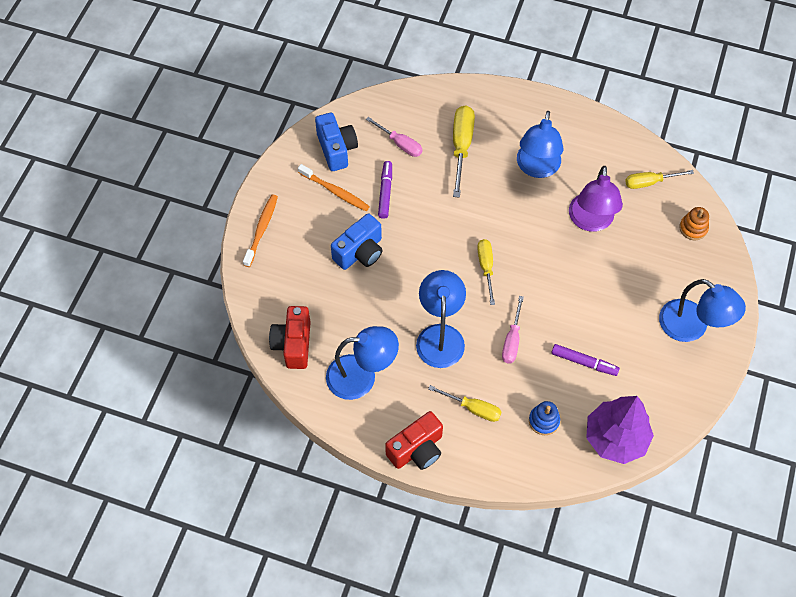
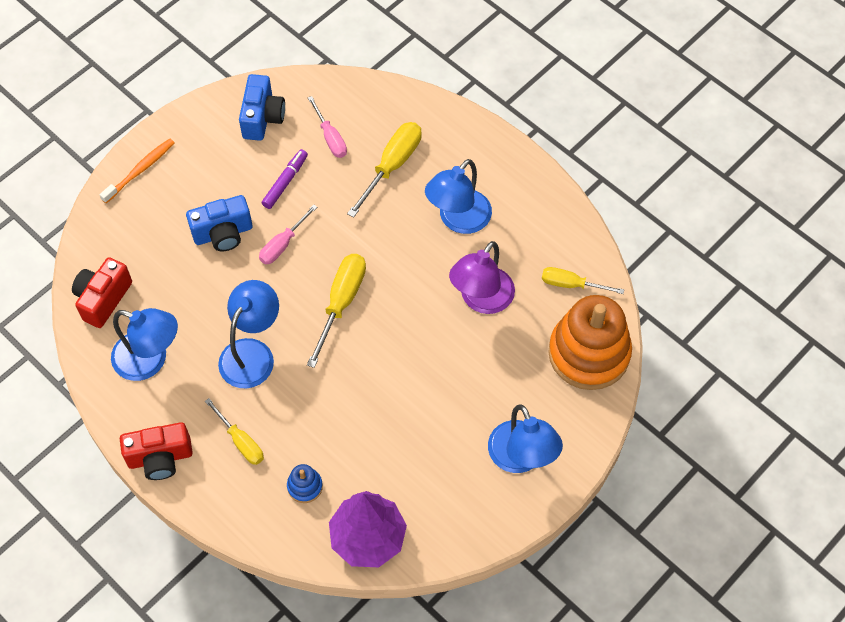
camera: 25 degrees right, 0 degrees up
orange toothbrush [298,164,370,211] -> none
yellow screwdriver [477,239,495,305] -> yellow screwdriver [307,254,366,368], size x1.55
pink screwdriver [502,296,524,363] -> pink screwdriver moved to [259,204,317,264]
purple marker [551,344,620,376] -> none
orange stacking toy [679,207,709,240] -> orange stacking toy [548,295,632,390], size x2.41

